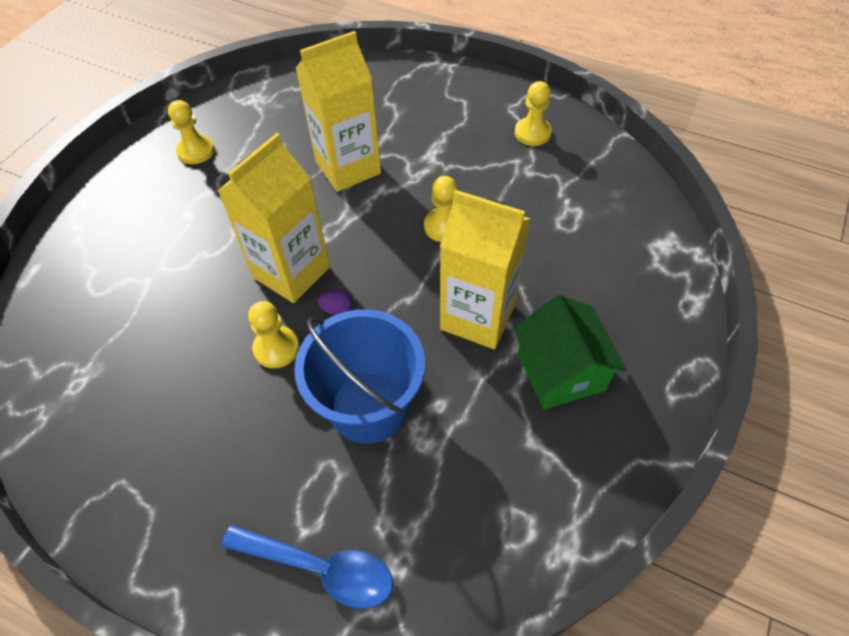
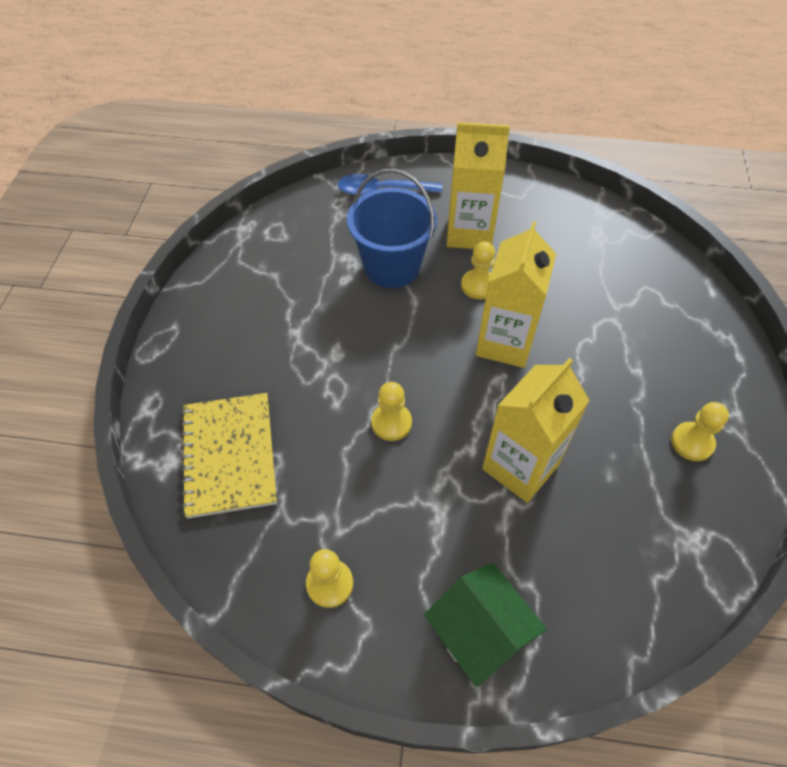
camera: 160 degrees right, 0 degrees up
purple egg [317,289,353,315] -> none
yellow carton [440,190,531,349] -> yellow carton moved to [446,122,510,249]
green house [513,295,627,409] -> green house moved to [424,563,547,687]
none -> yellow notebook [181,393,277,519]

